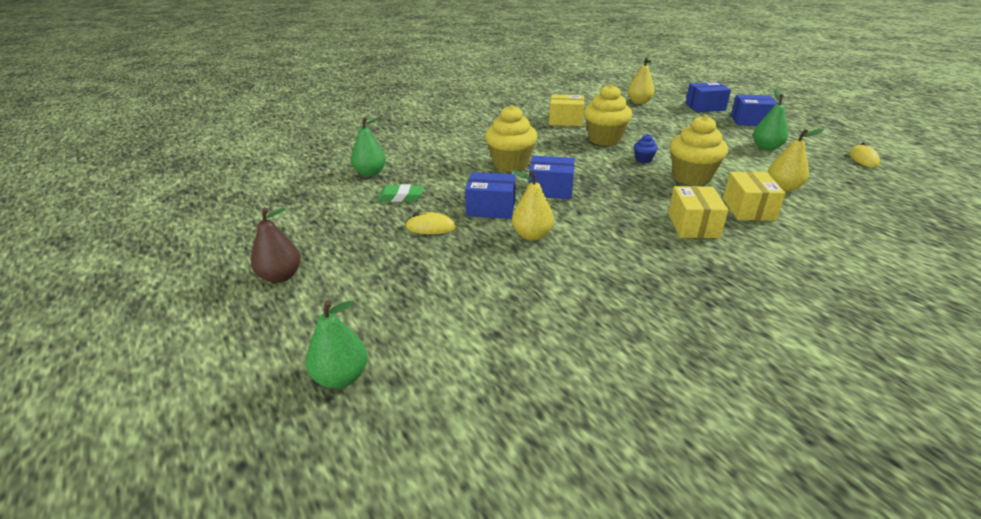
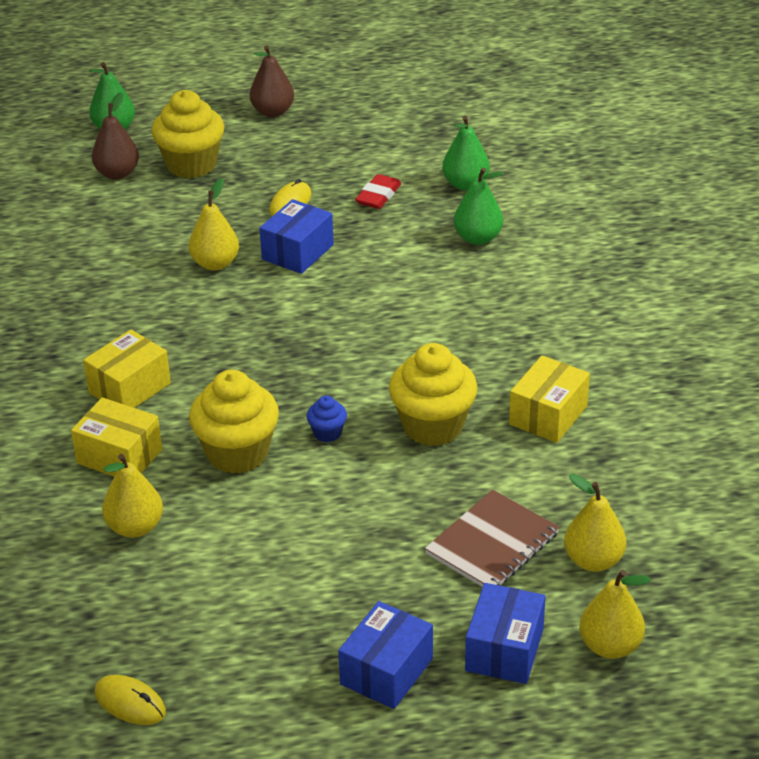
camera: 115 degrees right, 5 degrees up
green eraser [378,184,424,202] -> red eraser [355,174,401,209]
yellow cupcake [485,105,537,172] -> yellow cupcake moved to [151,90,224,178]
blue box [529,156,575,199] -> none
yellow box [668,186,729,238] -> yellow box turned 75 degrees counterclockwise [83,330,171,408]
green pear [753,89,788,151] -> green pear moved to [454,168,504,245]
none -> brown pear [92,92,139,179]
none -> brown notebook [425,490,559,587]
none -> yellow pear [579,570,651,659]

